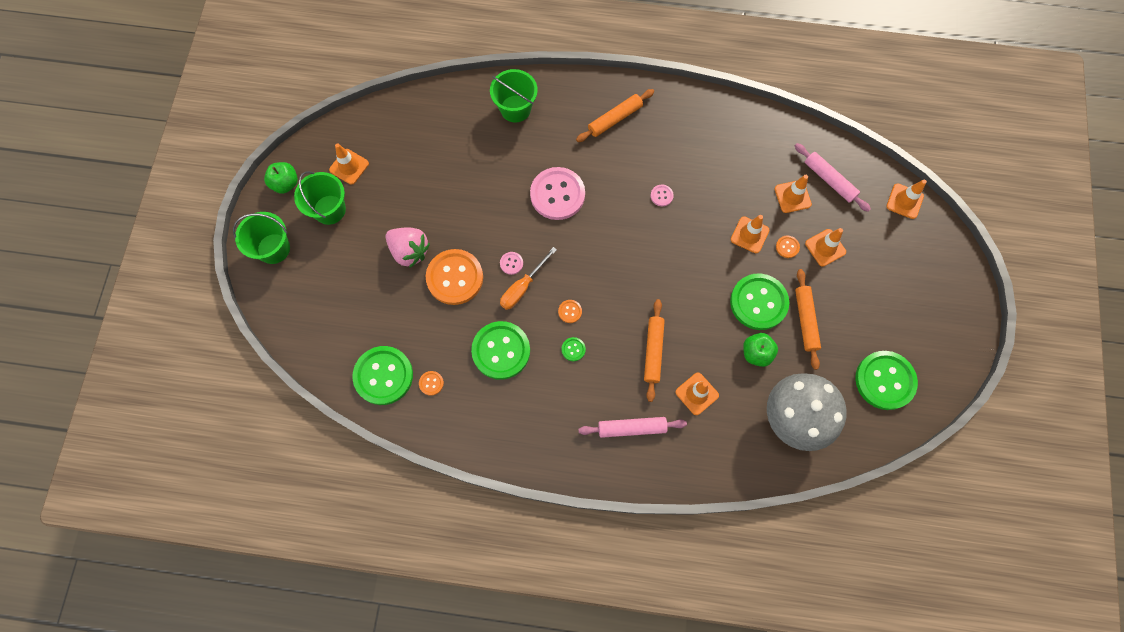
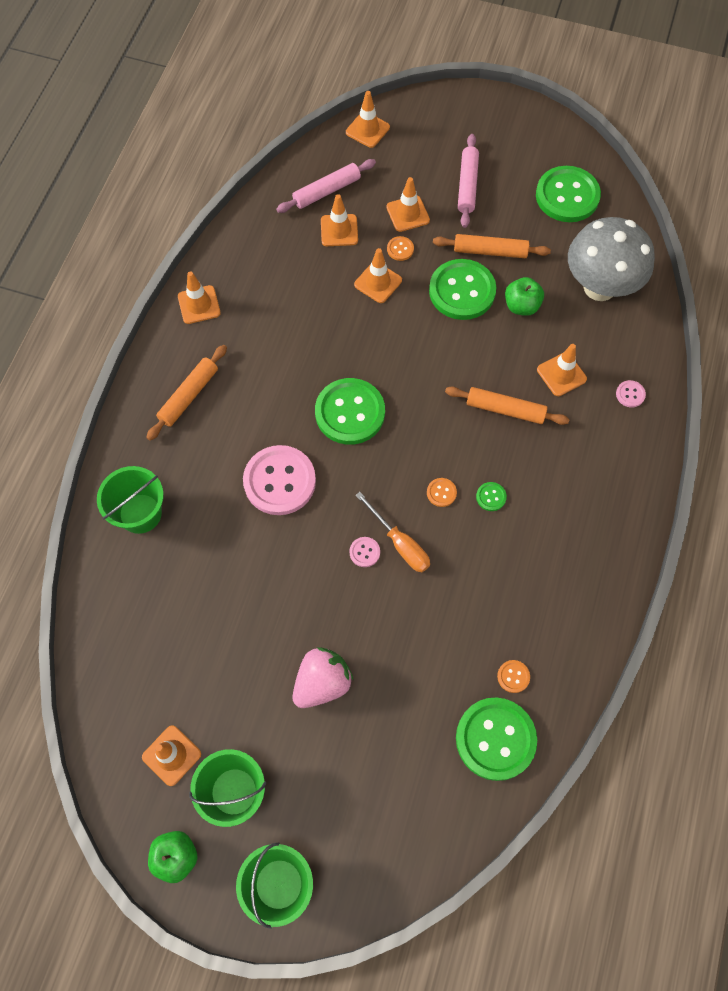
camera: 80 degrees left, 5 degrees down
orange button [426,249,483,305] -> none
green button [471,321,530,380] -> green button moved to [315,378,385,445]
orange rolling pin [576,89,654,142] -> orange rolling pin turned 60 degrees clockwise [146,345,227,441]
pink rolling pin [578,417,687,438] -> pink rolling pin moved to [458,134,479,228]
pink button [651,185,674,206] -> pink button moved to [616,380,646,408]
none -> orange traffic cone [178,271,221,324]

